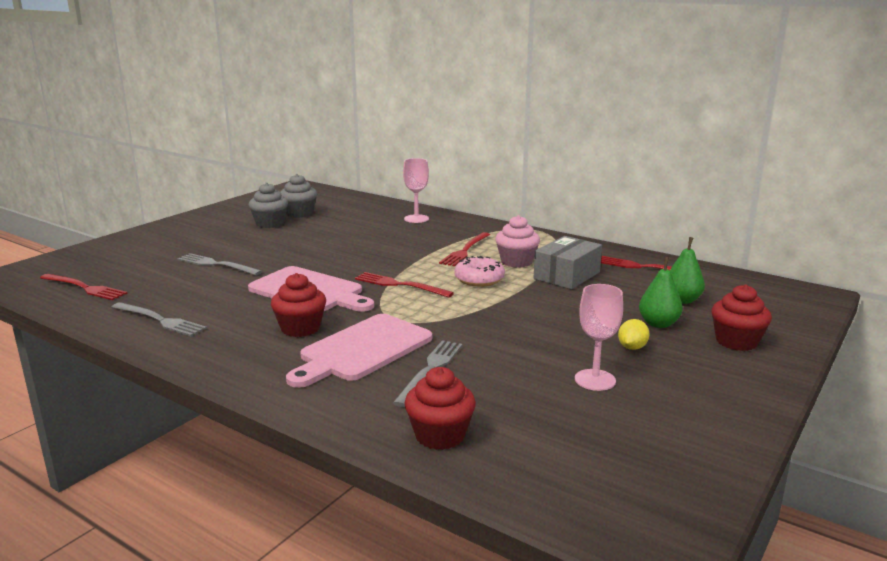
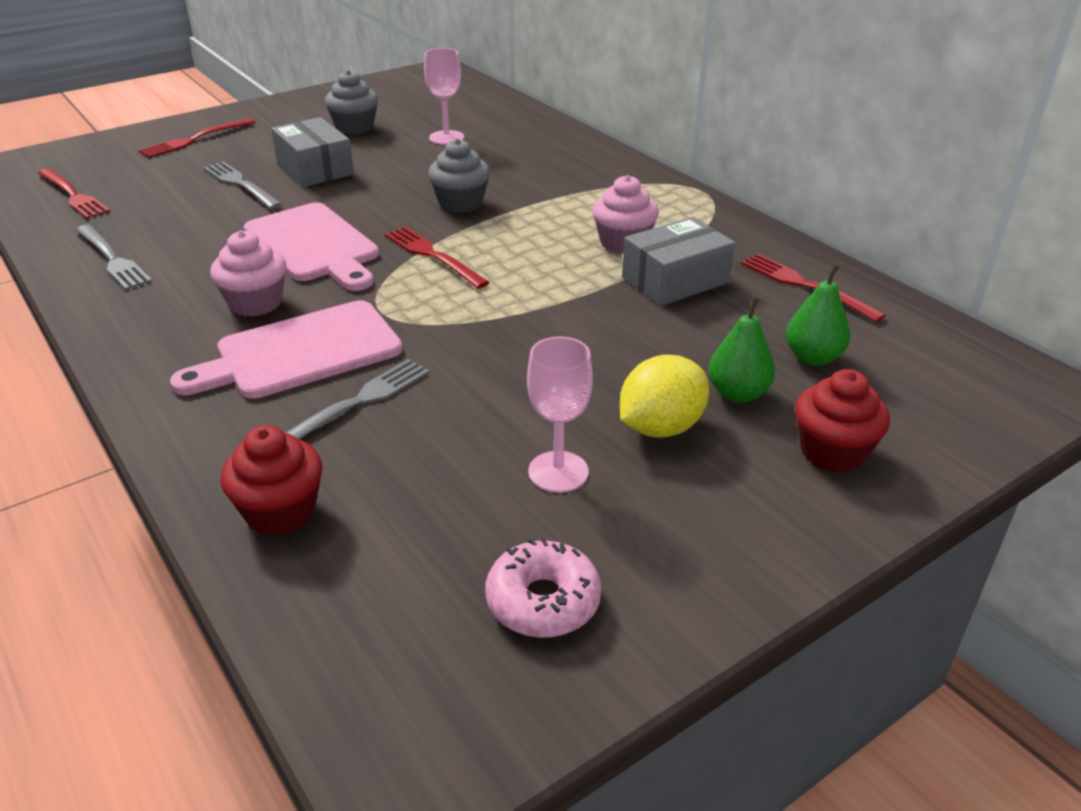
camera: 20 degrees right, 15 degrees up
red cupcake [271,273,326,337] -> pink cupcake [210,230,287,317]
grey cupcake [281,174,317,218] -> grey cupcake moved to [428,139,490,213]
pink goblet [403,158,429,223] -> pink goblet moved to [424,48,464,145]
red fork [439,232,490,266] -> red fork moved to [138,118,255,158]
pink donut [454,256,505,287] -> pink donut moved to [486,538,602,638]
yellow lemon [618,319,650,350] -> yellow lemon [620,355,709,438], size x1.74
none -> grey box [271,117,354,187]

